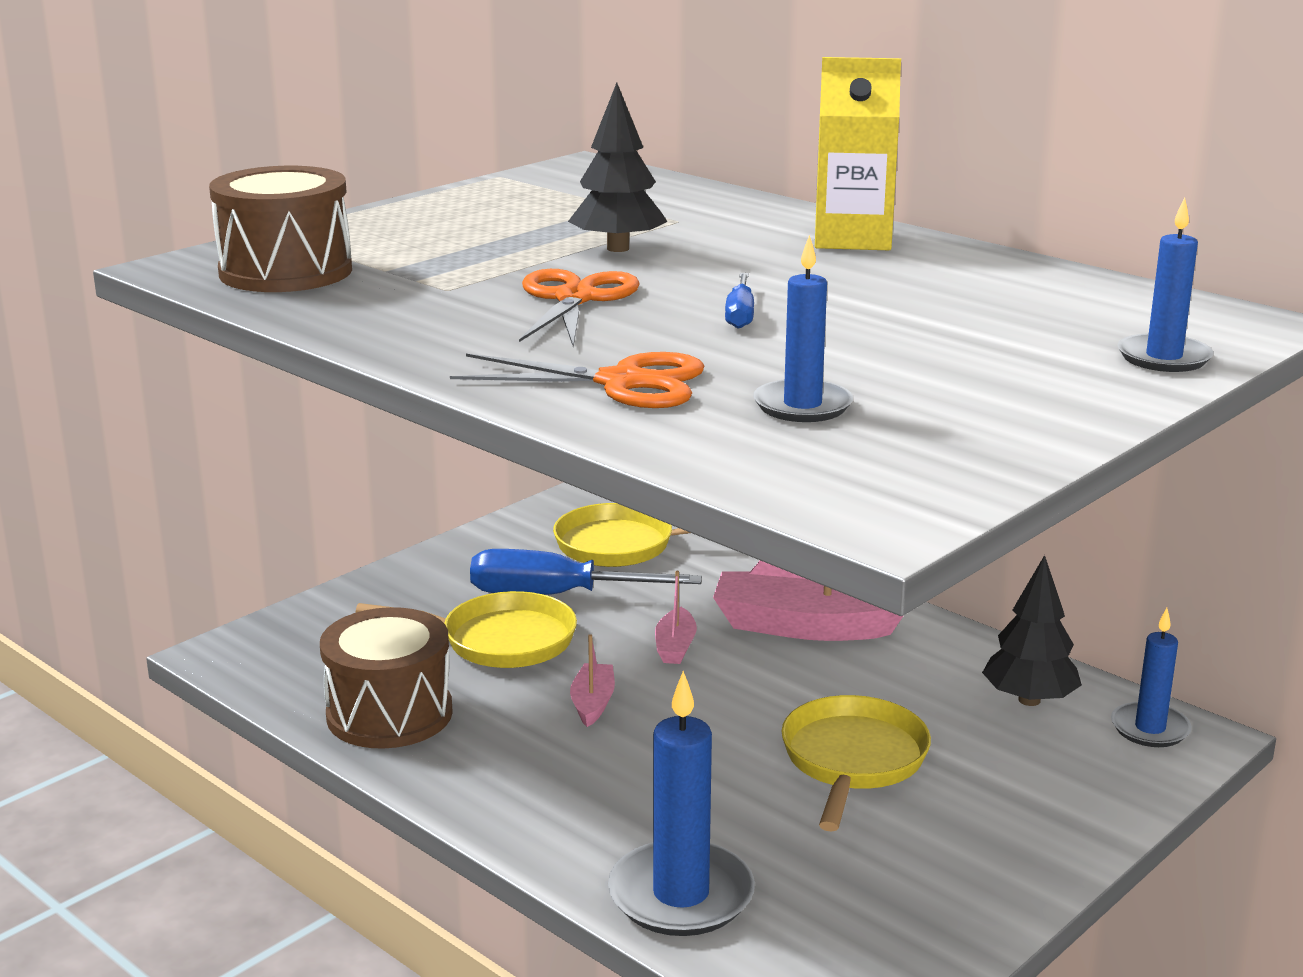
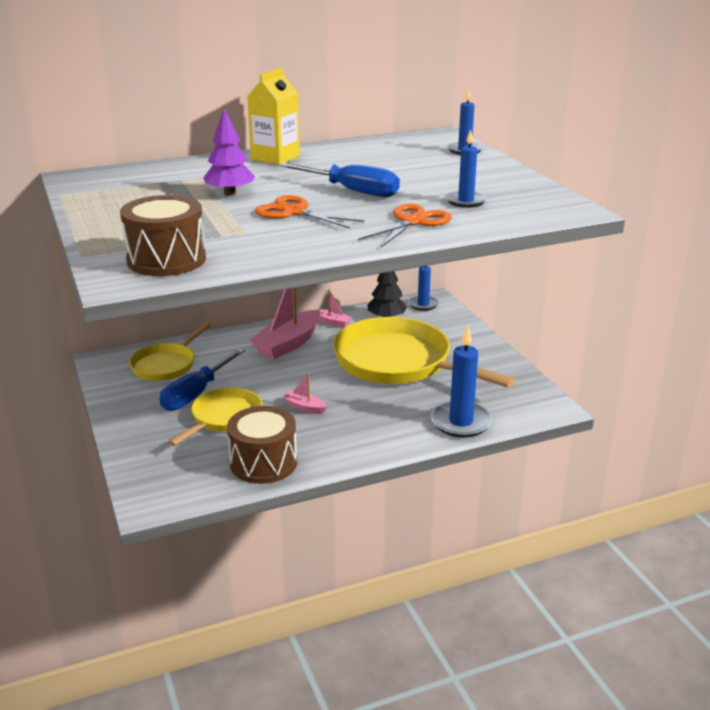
camera: 65 degrees left, 5 degrees up
black tree [568,83,667,252] -> purple tree [203,108,255,196]
pink boat [655,571,697,664] -> pink boat moved to [319,290,352,328]
blue screwdriver [725,273,754,329] -> blue screwdriver [279,162,400,197], size x2.05
yellow pan [781,695,931,832] -> yellow pan [333,317,515,388], size x1.83

